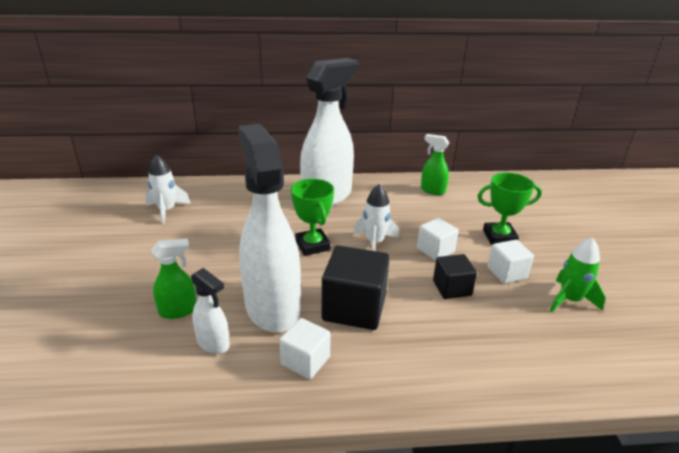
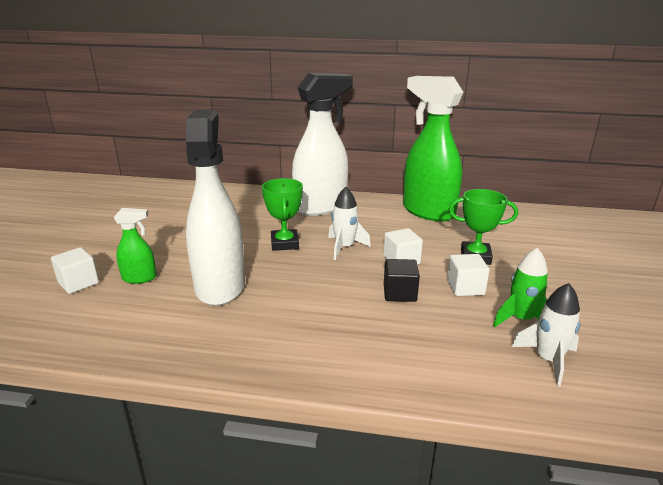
camera: 15 degrees right, 5 degrees down
white rocket [145,154,191,224] -> white rocket moved to [512,283,581,387]
white spray bottle [191,268,230,354] -> none
white cube [279,318,331,380] -> white cube moved to [51,247,99,294]
black cube [321,245,390,330] -> none
green spray bottle [421,134,450,195] -> green spray bottle [403,76,463,222], size x2.22

